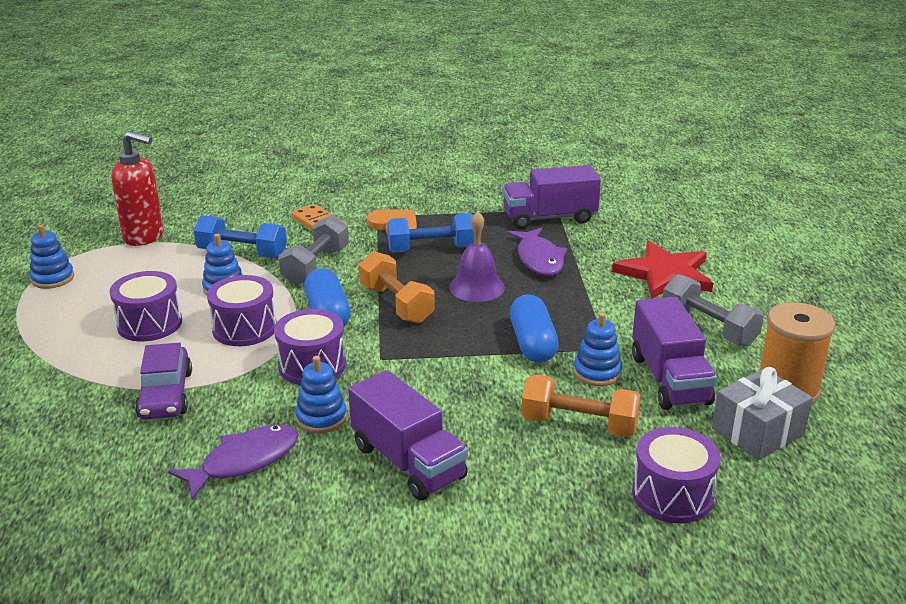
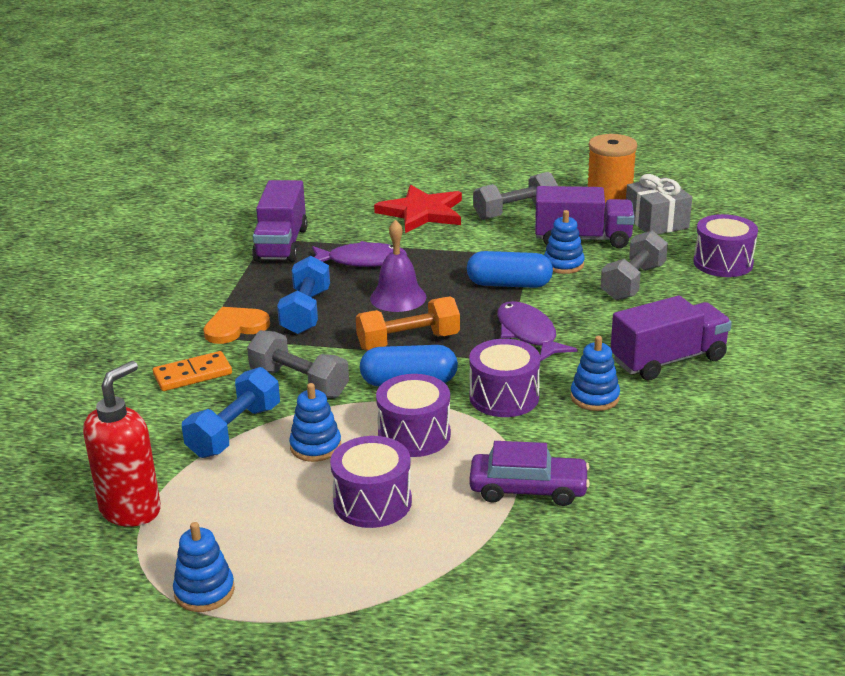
camera: 75 degrees left, 0 degrees up
purple fish [168,424,299,500] -> purple fish moved to [497,301,578,361]
orange dumbbell [521,375,641,437] -> grey dumbbell [601,230,668,301]

